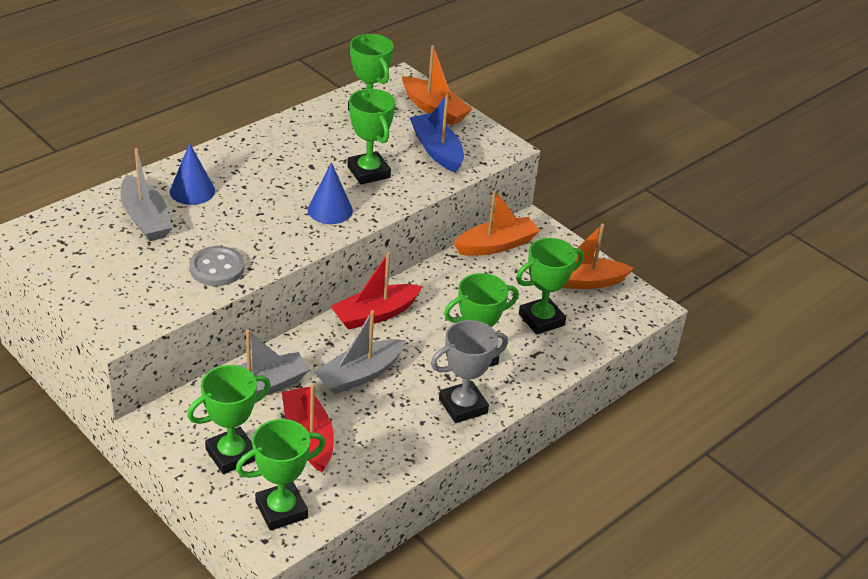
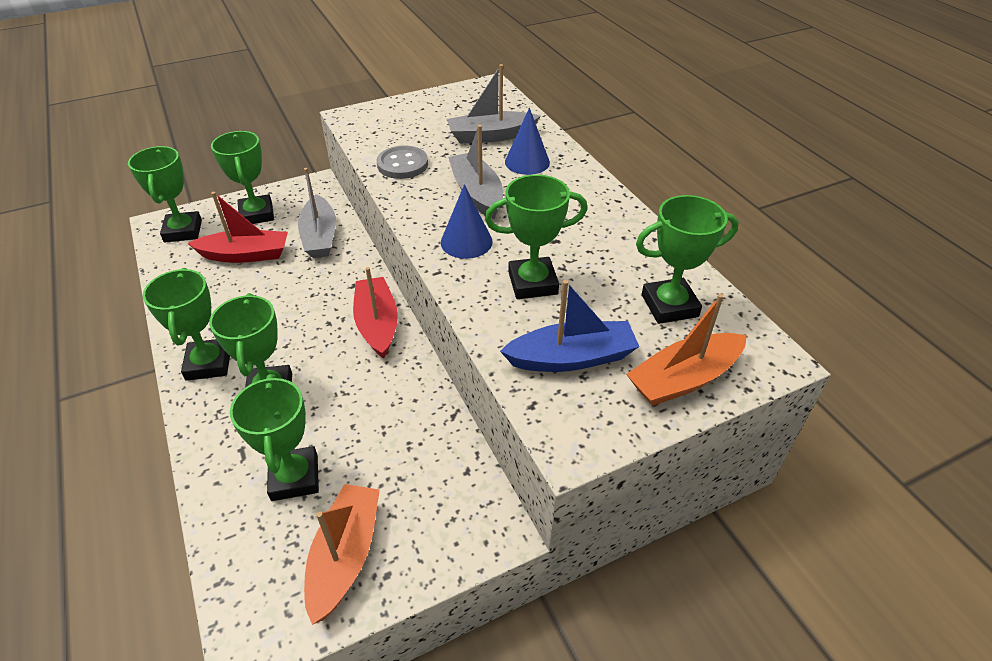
camera: 110 degrees right, 5 degrees up
grey boat [314,310,406,394] -> grey boat moved to [448,125,503,220]
grey trophy [431,320,508,423] -> green trophy [143,268,230,381]
orange boat [453,190,540,256] -> none

